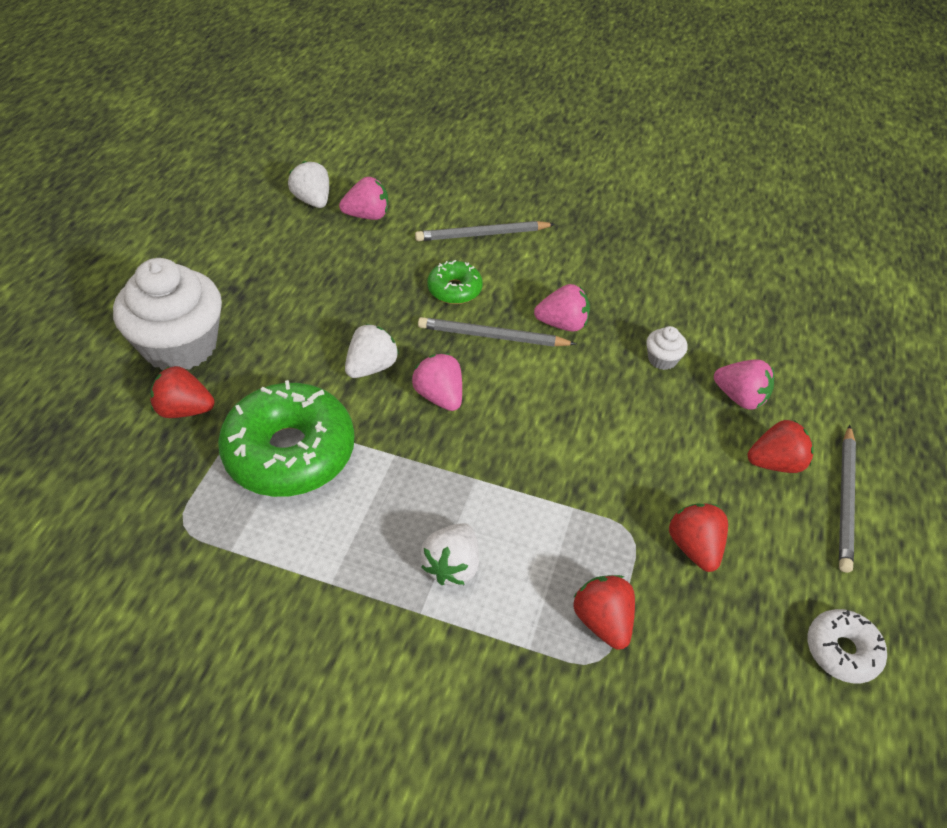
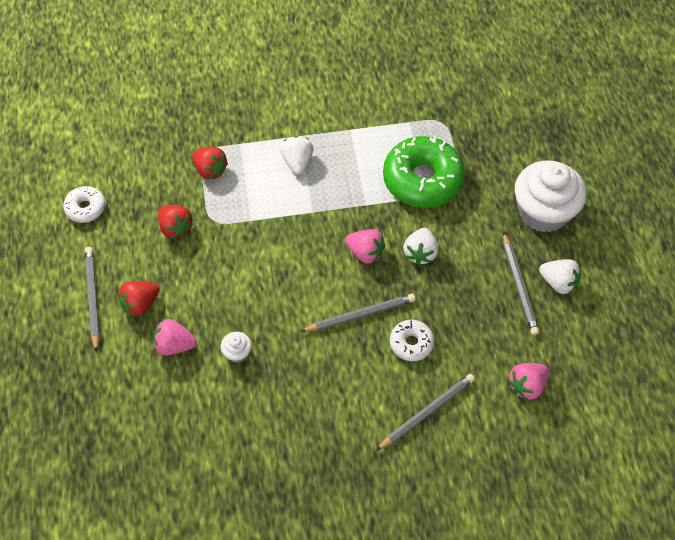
camera: 155 degrees right, 10 degrees up
red strawberry [150,366,215,418] -> none
white strawberry [288,161,329,208] -> white strawberry moved to [539,259,581,294]
green donut [427,260,483,304] -> white donut [390,320,434,361]
pink strawberry [534,284,590,332] -> none
none -> grey pencil [503,232,539,335]

